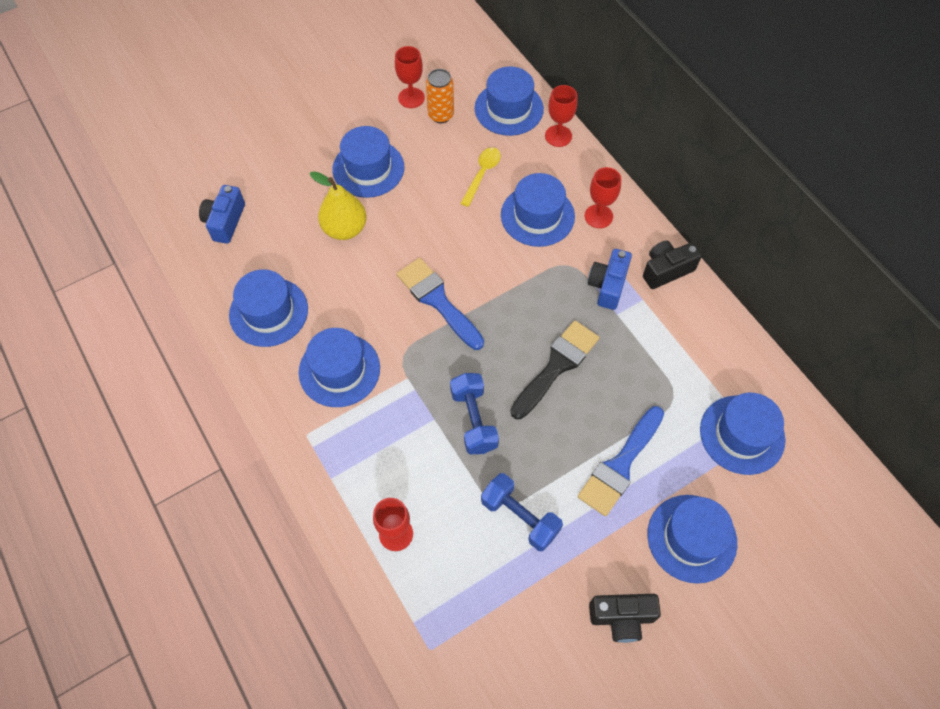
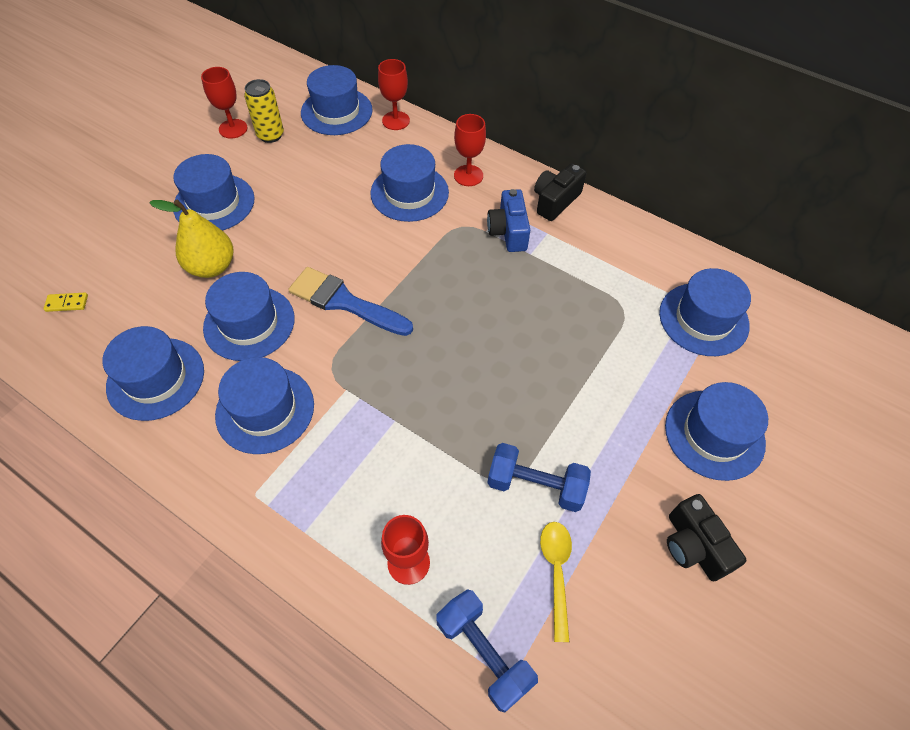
camera: 25 degrees left, 5 degrees down
blue camera [199,185,245,244] -> yellow domino [43,293,88,312]
orange can [426,69,454,123] -> yellow can [244,79,284,143]
blue dumbbell [450,373,499,454] -> blue dumbbell moved to [436,589,538,713]
yellow spoon [460,147,501,207] -> yellow spoon moved to [540,522,572,642]
black brush [510,321,600,419] -> none
blue brush [578,406,664,516] -> none
black camera [589,594,661,643] -> black camera turned 90 degrees clockwise [667,494,747,581]
none -> blue hat [203,272,295,361]

